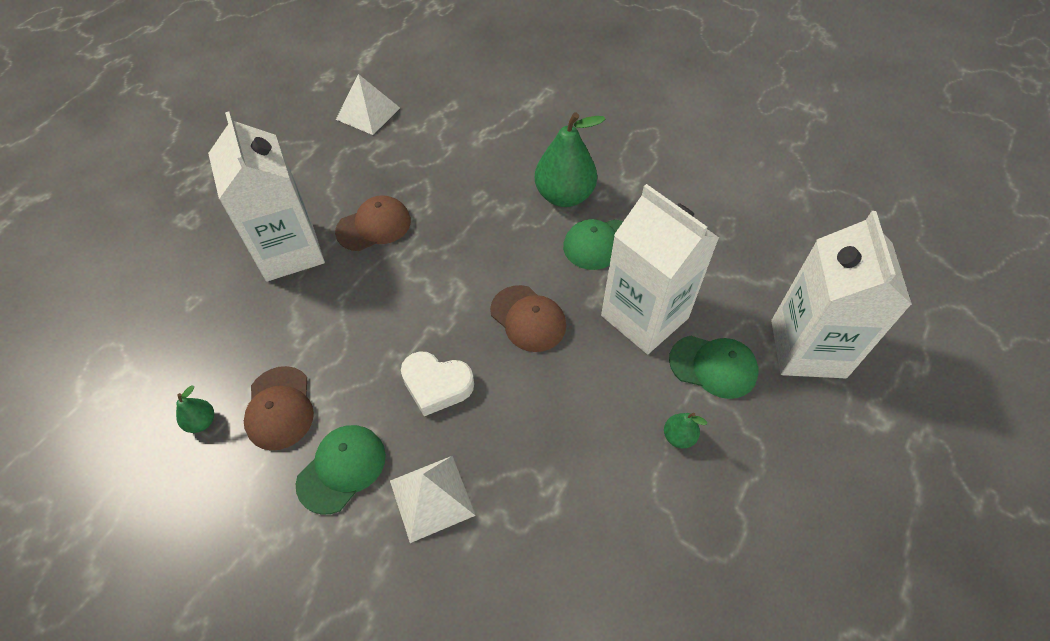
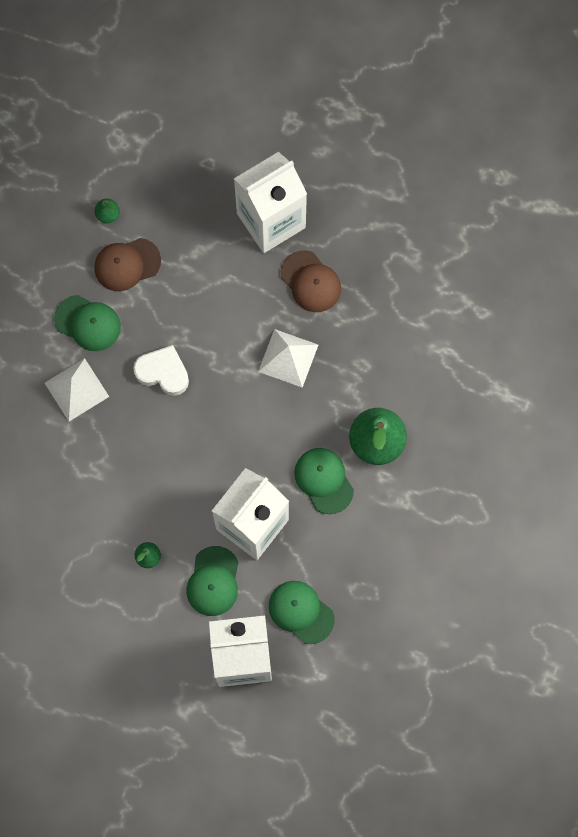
camera: 80 degrees right, 20 degrees up
white pyramid [336,74,400,135] -> white pyramid moved to [258,329,318,388]
white heart [401,351,474,416] -> white heart turned 105 degrees clockwise [134,345,189,396]
brown cap [490,285,566,352] -> none
none -> green cap [269,581,335,644]

